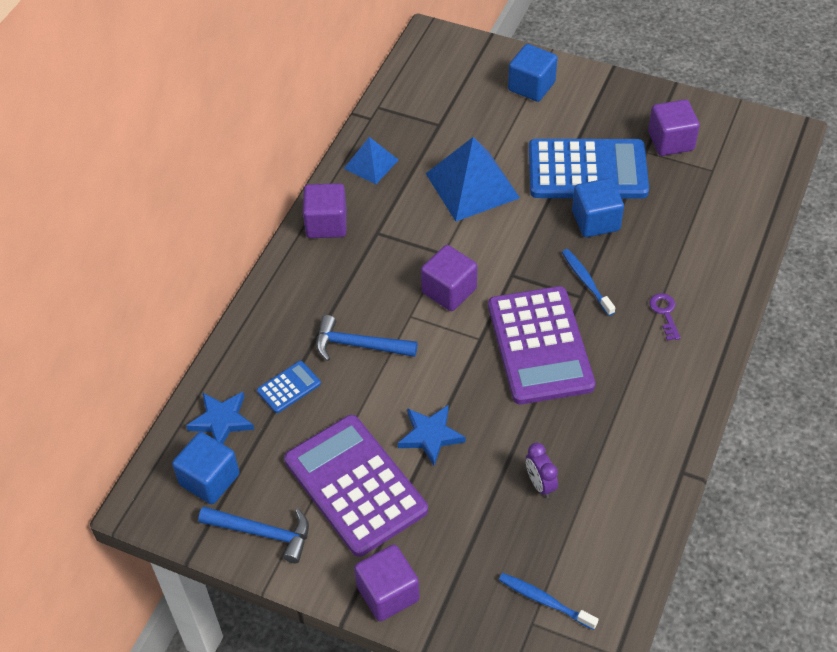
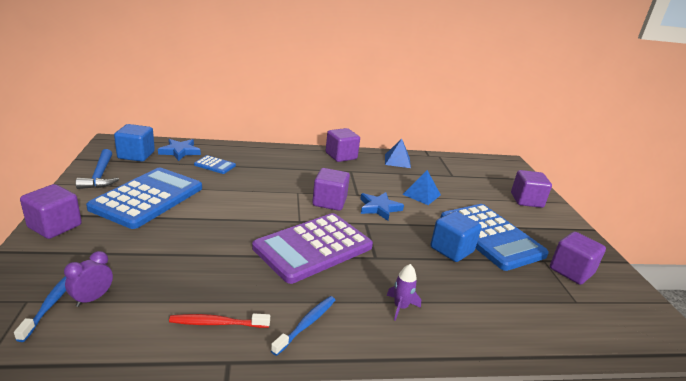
camera: 55 degrees right, 25 degrees down
purple calculator [284,415,428,557] -> blue calculator [86,167,202,229]
blue hammer [316,315,418,361] -> none
blue star [398,405,465,466] -> blue star moved to [360,192,404,221]
blue pyramid [425,137,520,221] -> blue pyramid [402,170,441,205], size x0.57
blue cube [508,44,557,102] -> purple cube [511,170,552,208]
purple clock [526,443,558,498] -> purple clock moved to [64,251,113,307]
blue toothbrush [562,249,615,316] -> blue toothbrush moved to [271,296,335,356]
purple key [650,293,681,341] -> purple rocket [387,264,421,321]
none -> red toothbrush [169,314,270,328]

